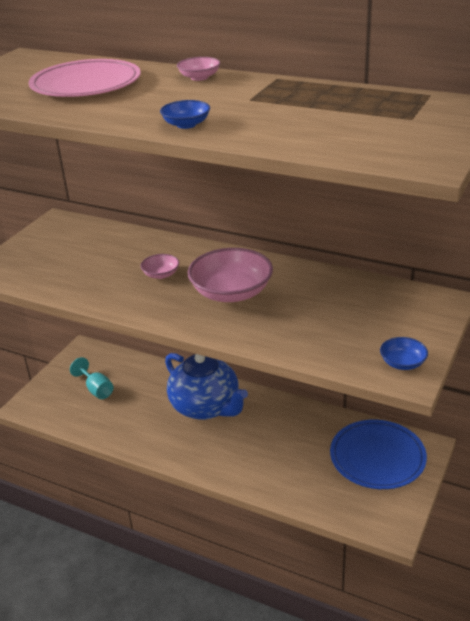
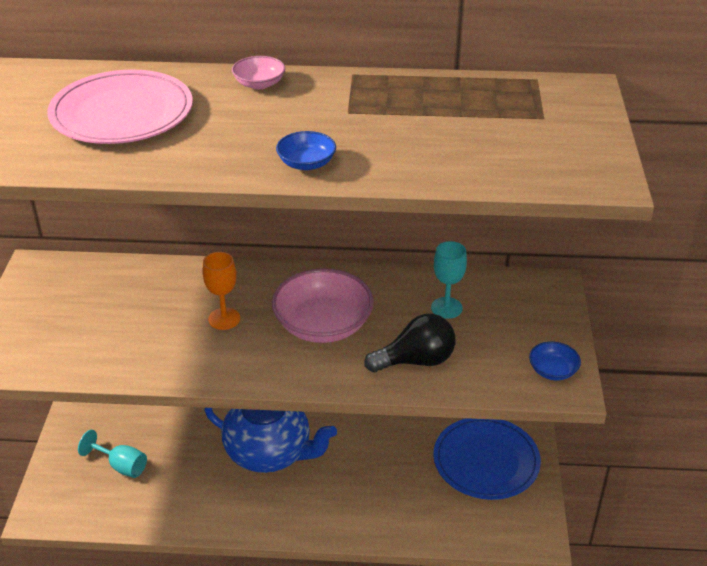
camera: 25 degrees left, 5 degrees up
pink bowl [140,254,179,279] -> orange goblet [203,252,240,330]
none -> black light bulb [364,314,456,372]
none -> turquoise goblet [431,241,467,319]

